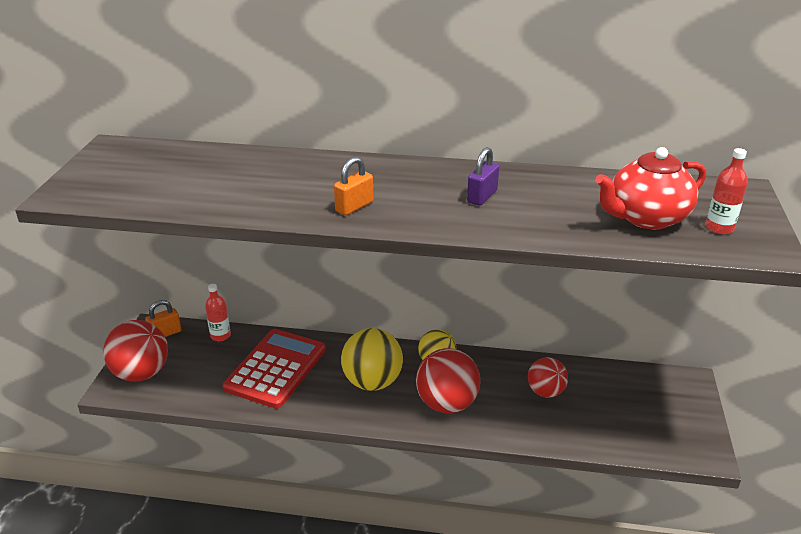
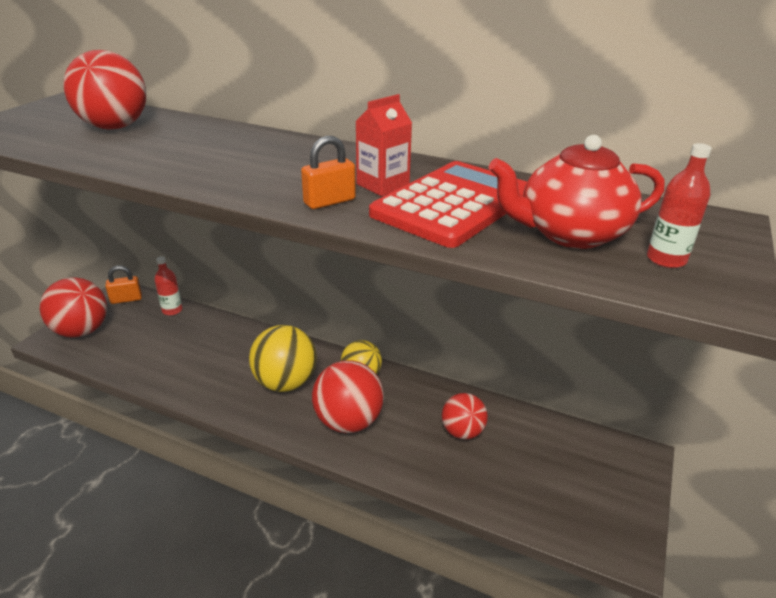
camera: 15 degrees right, 0 degrees up
red calculator [223,329,326,409] -> red calculator moved to [369,161,527,248]
orange padlock [334,157,373,215] -> orange padlock moved to [301,136,356,209]
purple padlock [467,147,499,206] -> red carton [355,94,412,196]
none -> red ball [63,50,146,130]

